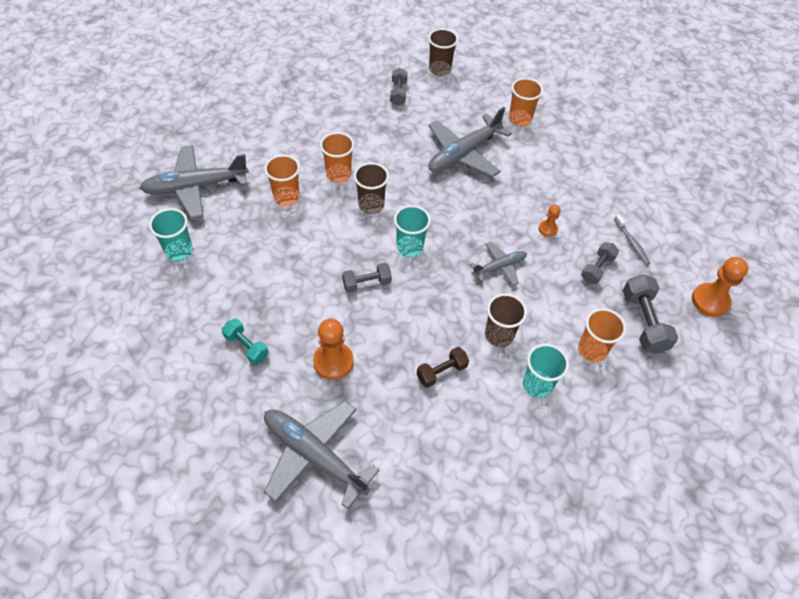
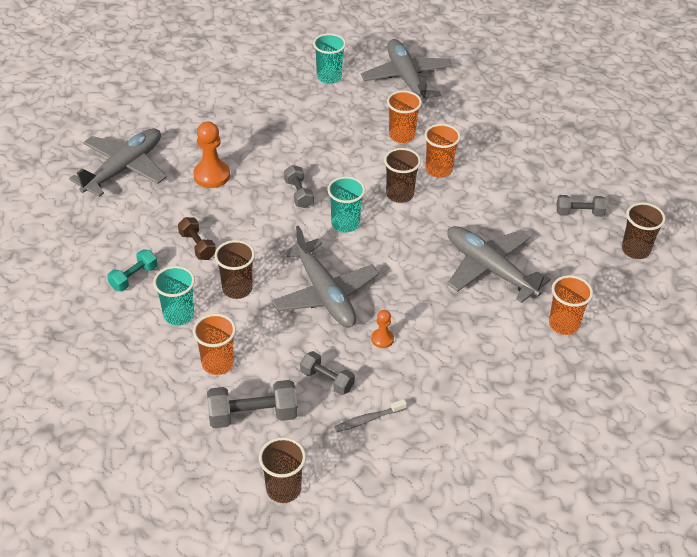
camera: 90 degrees right, 10 degrees down
turquoise dumbbell [222,319,269,365] -> turquoise dumbbell moved to [107,249,158,291]
grey plane [470,242,527,286] -> grey plane [272,226,379,327], size x1.83
orange pawn [692,257,748,317] -> brown cup [259,437,306,503]

